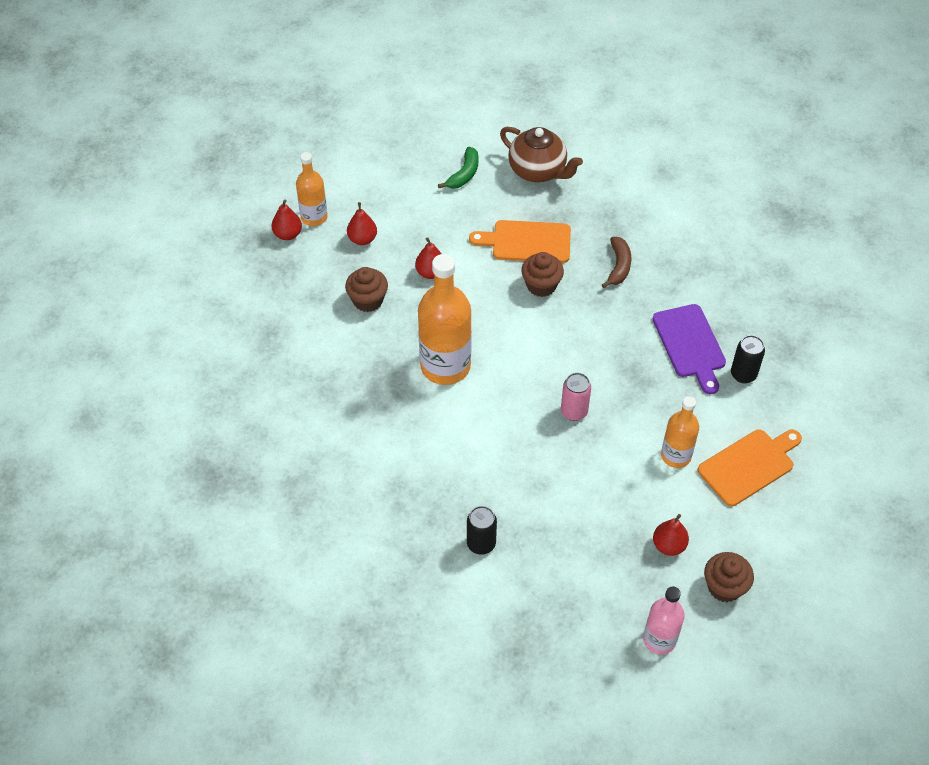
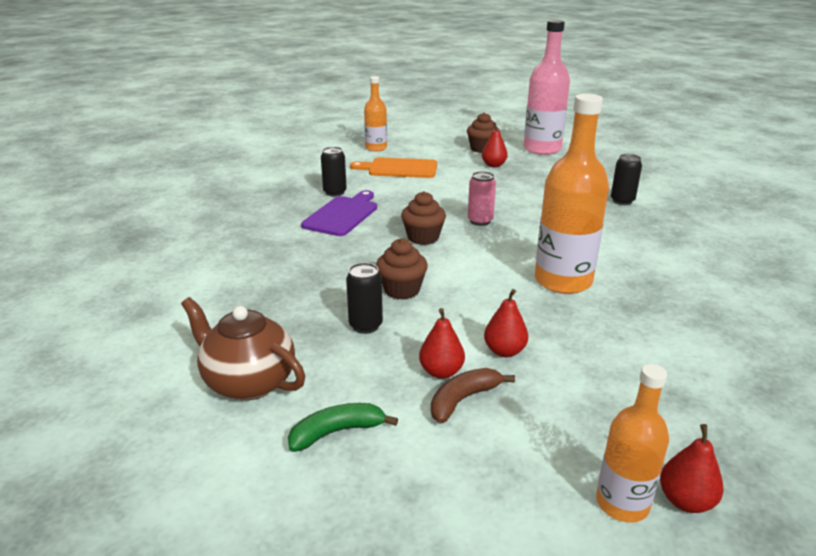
camera: 140 degrees left, 25 degrees down
brown cupcake [345,267,388,312] -> brown cupcake moved to [401,191,446,245]
red pear [347,202,377,245] -> red pear moved to [419,308,465,379]
orange cutting board [469,220,571,263] -> black can [346,263,383,334]
brown teapot [500,127,583,183] -> brown teapot turned 45 degrees counterclockwise [181,297,305,400]
brown banana [602,237,631,288] -> brown banana moved to [431,368,515,423]
pink bottle [643,587,685,654] -> pink bottle [524,20,570,155], size x1.73
orange bottle [661,396,699,468] -> orange bottle moved to [364,76,387,152]

